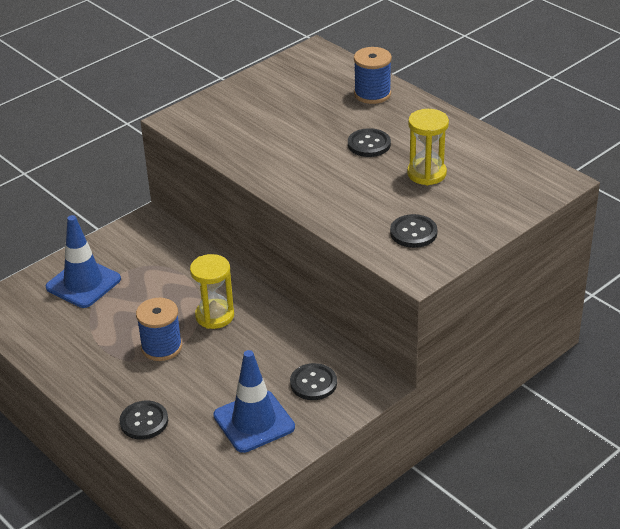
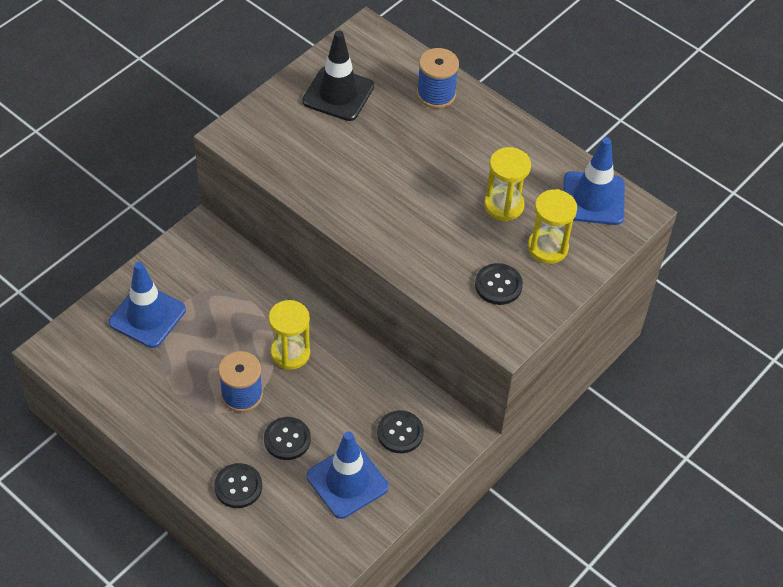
camera: 10 degrees left, 15 degrees up
black button [348,128,391,157] -> black button moved to [264,417,311,460]
none -> black traffic cone [302,31,374,121]
none -> yellow hourglass [528,189,577,264]
none -> blue traffic cone [563,137,625,225]

